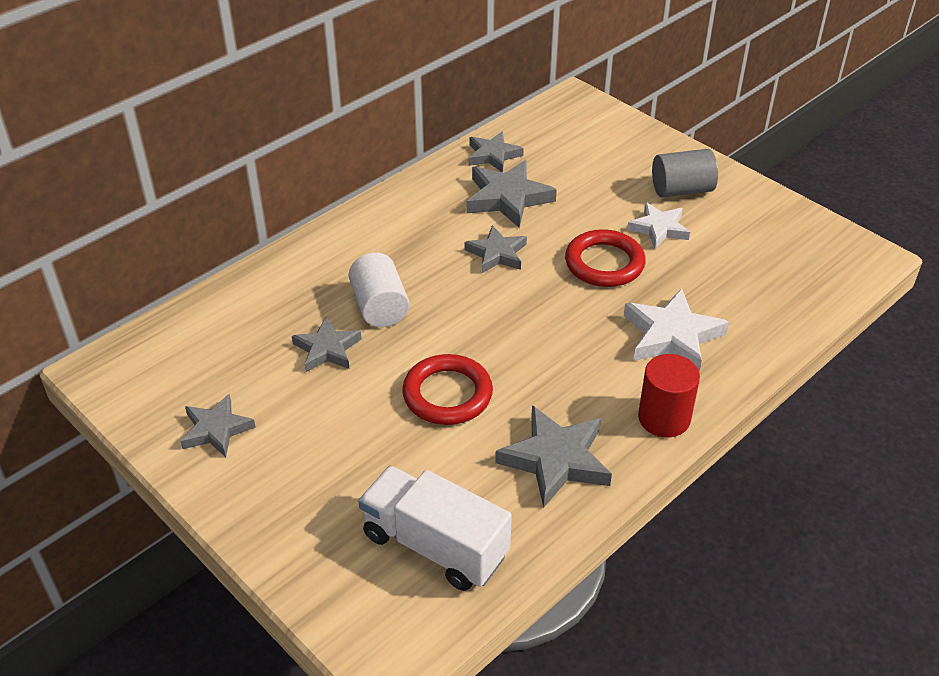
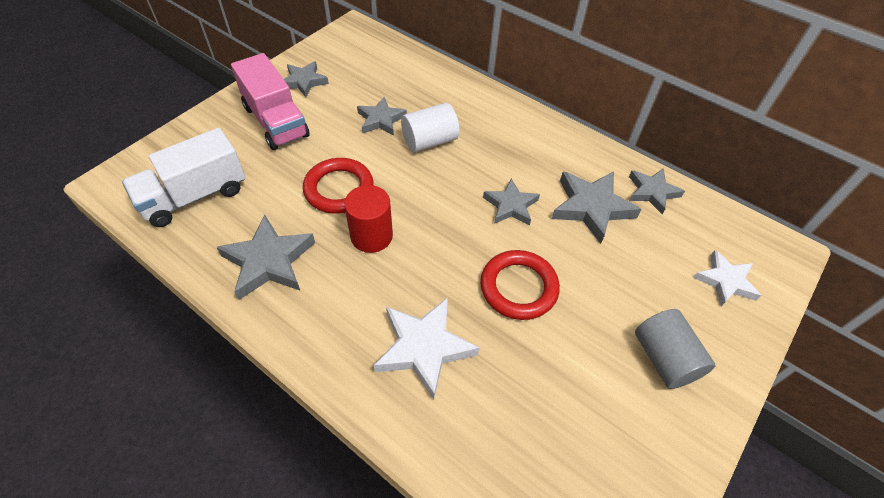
camera: 80 degrees right, 10 degrees up
white truck [359,466,512,591] -> white truck turned 150 degrees counterclockwise [122,128,246,227]
white star [627,202,690,249] -> white star moved to [693,250,762,306]
red cylinder [638,354,700,437] -> red cylinder moved to [344,185,393,253]
none -> pink truck [231,53,310,150]

